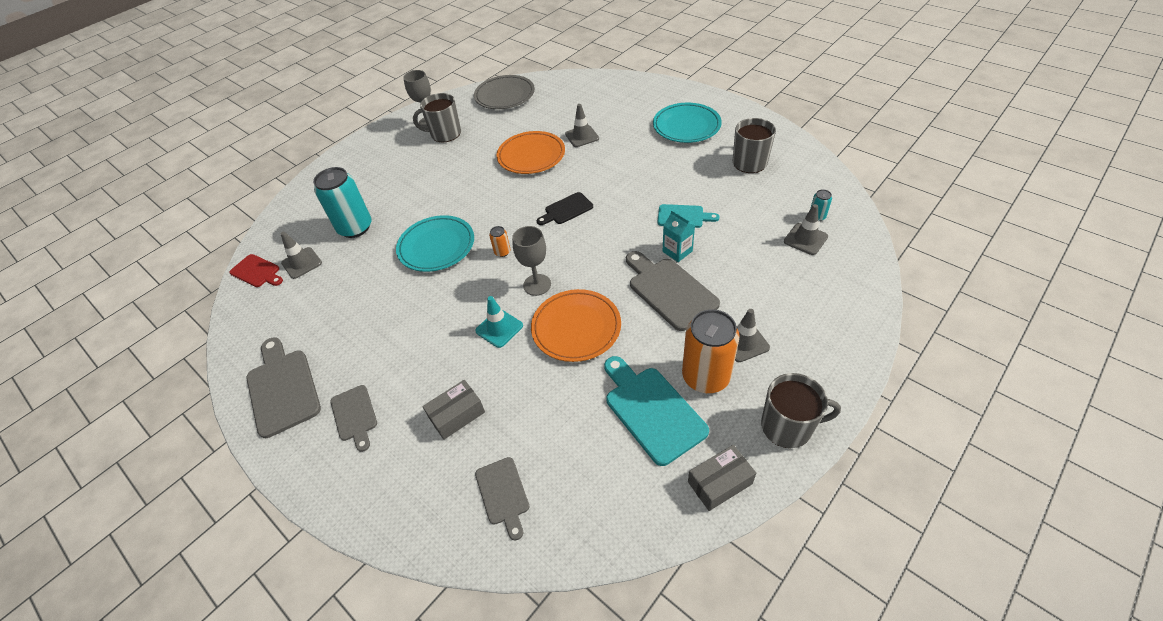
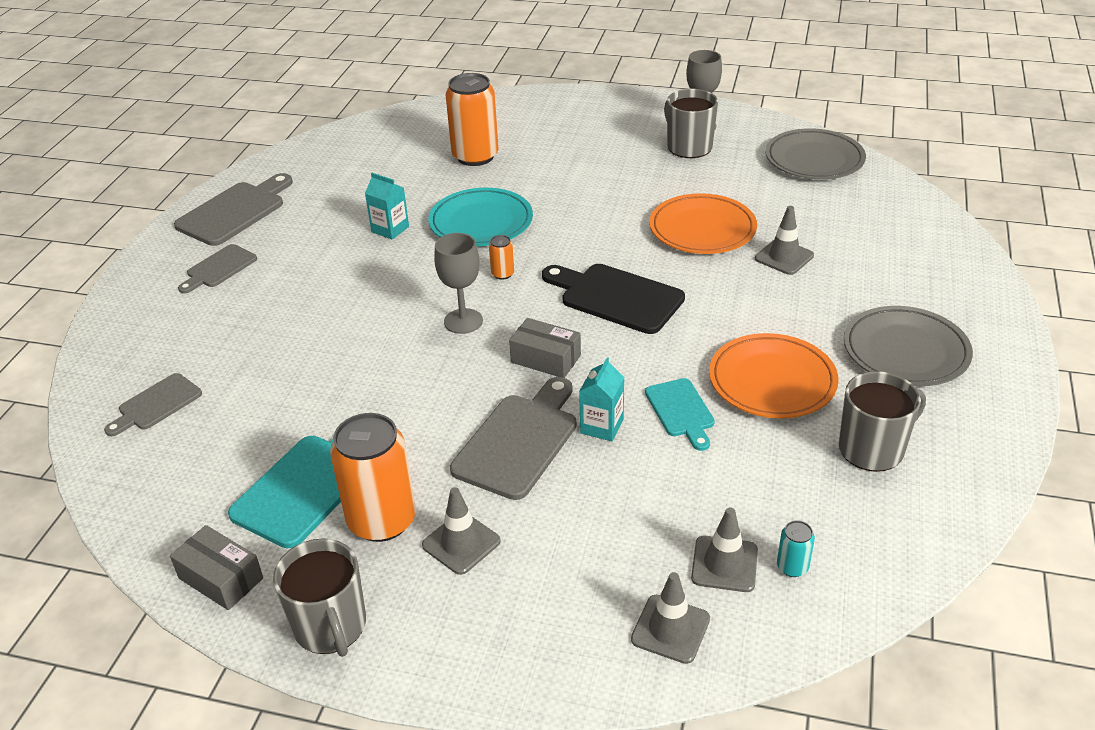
camera: 60 degrees right, 10 degrees down
red cutting board [230,254,283,287] -> none
grey traffic cone [280,232,322,279] -> grey traffic cone moved to [631,572,710,664]
turquoise can [313,167,372,238] -> orange can [446,73,498,166]
grey box [422,380,485,440] -> grey box moved to [509,318,581,378]
turquoise traffic cone [475,296,523,348] -> none
orange plate [531,289,621,362] -> orange plate moved to [709,333,839,418]
black cutting board [537,192,593,225] -> black cutting board [542,264,685,334], size x1.66
turquoise plate [653,103,722,143] -> grey plate [844,306,973,386]
none -> turquoise carton [365,173,409,240]

